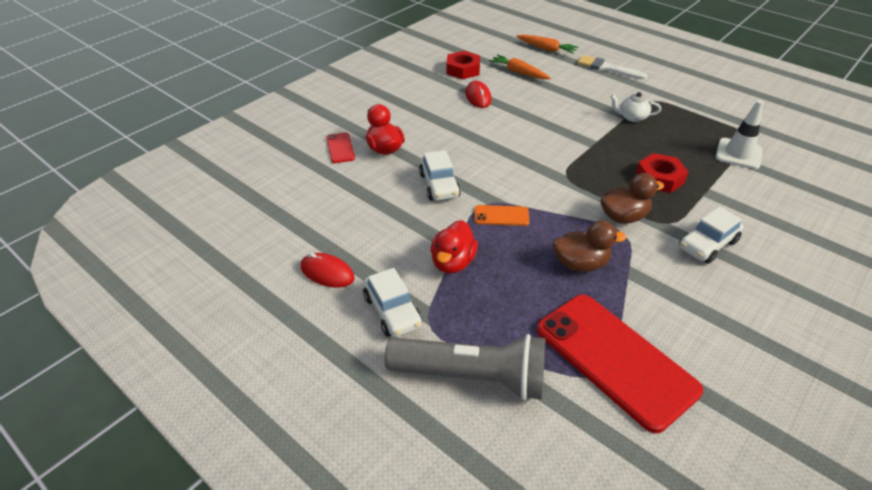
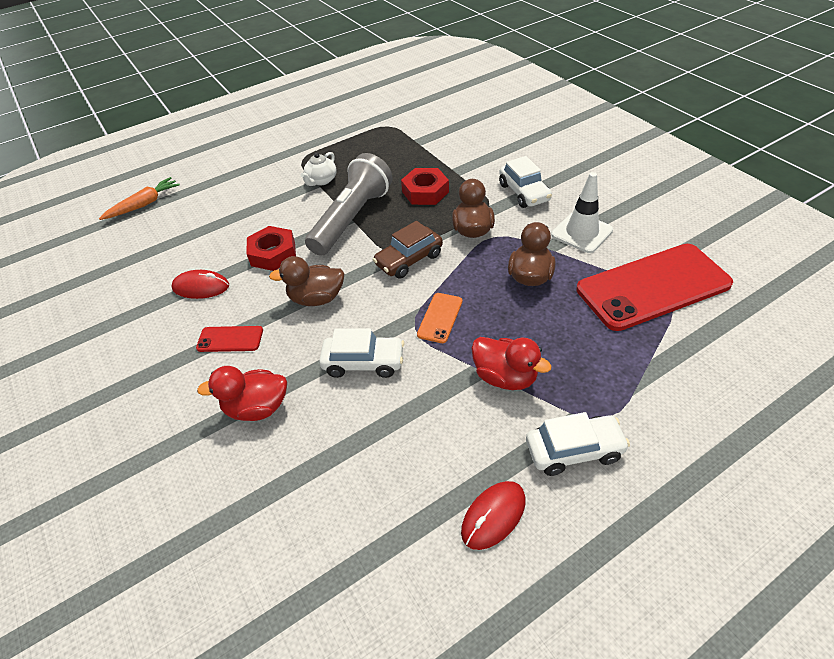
camera: 70 degrees left, 5 degrees up
red phone [326,132,355,163] -> red phone moved to [196,326,263,352]
grey flashlight [384,334,545,400] -> grey flashlight moved to [305,153,392,256]
red nut [446,51,480,79] -> red nut moved to [247,226,296,271]
orange carrot [489,54,551,79] -> none
white brush [577,55,647,80] -> none
white traffic cone [716,100,763,169] -> white traffic cone moved to [551,172,613,253]
none -> brown duck [269,256,344,306]
none -> brown car [373,221,443,279]

